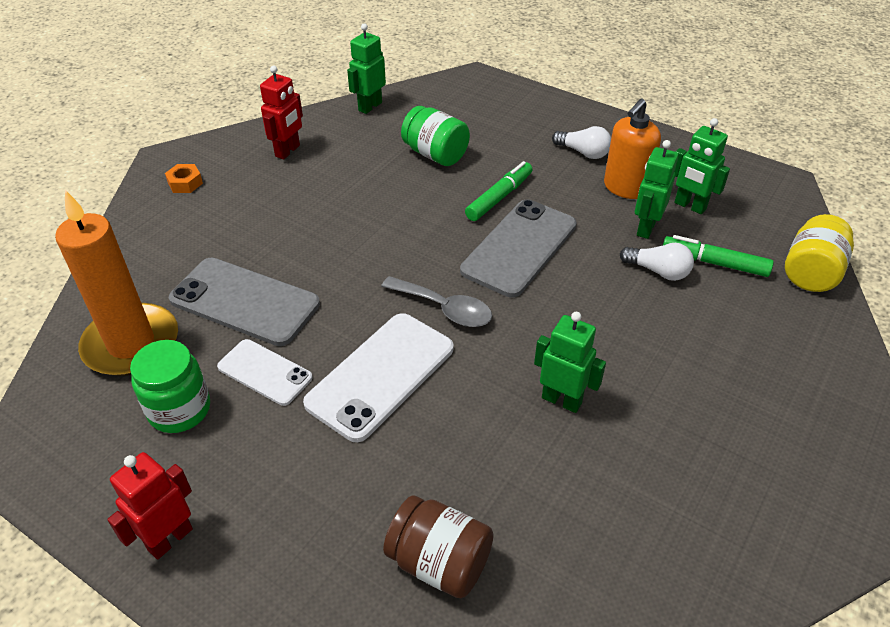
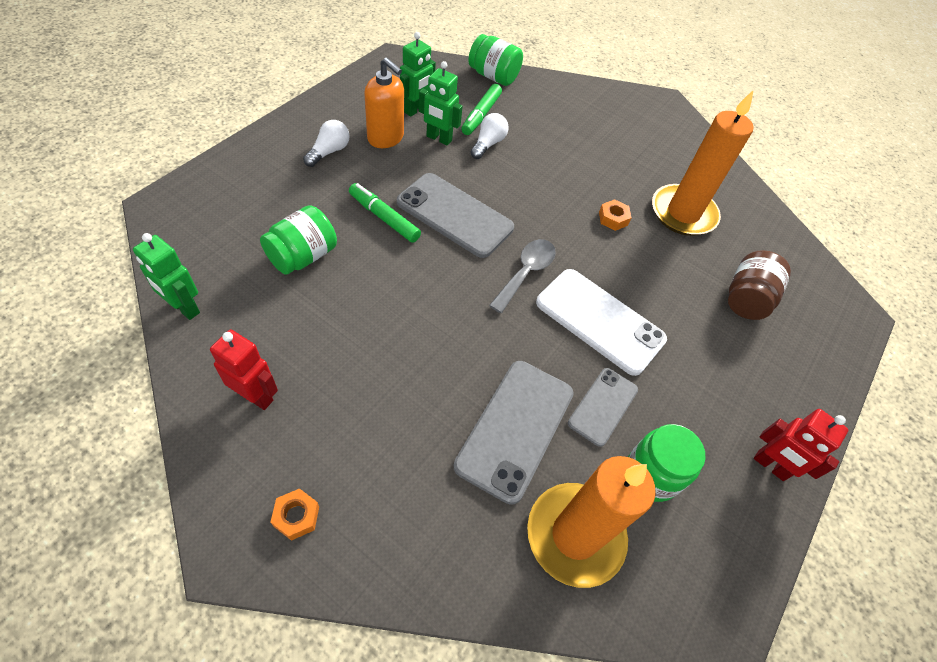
camera: 95 degrees left, 10 degrees up
white phone [217,339,313,406] -> grey phone [568,368,638,447]
green robot [534,312,606,413] -> orange nut [599,199,632,231]
yellow jar [785,214,854,292] -> green jar [468,34,523,86]
none -> orange candle [652,91,754,236]

